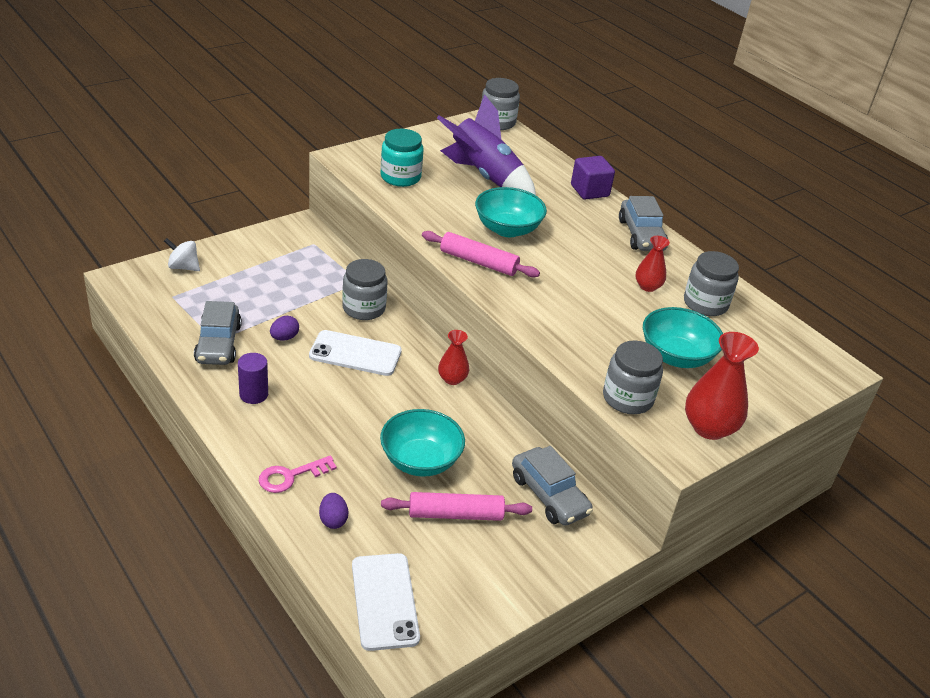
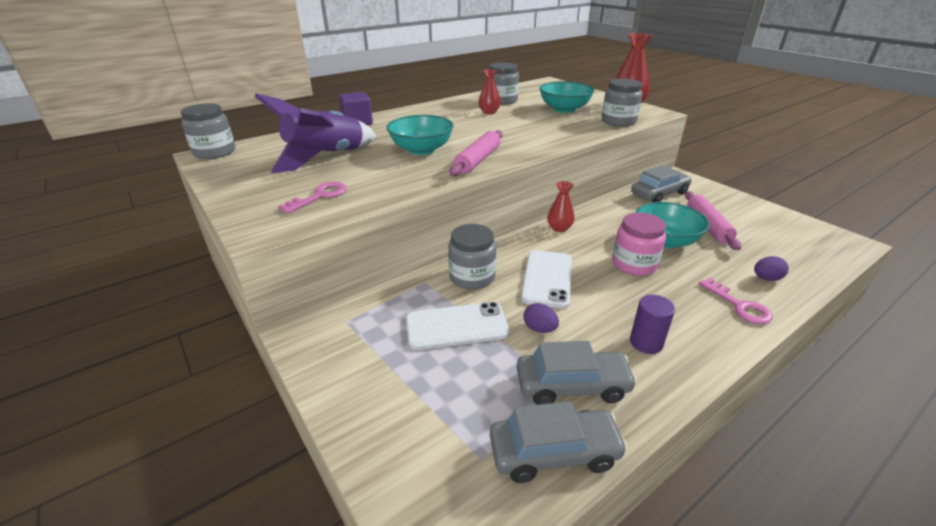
camera: 85 degrees left, 5 degrees down
white spinning top [164,238,200,271] -> none
white phone [352,553,420,651] -> white phone moved to [406,302,510,350]
turquoise jar [380,129,424,187] -> pink key [278,182,347,214]
grey car [619,196,668,251] -> grey car moved to [490,401,628,483]
none -> pink jar [612,212,666,276]

